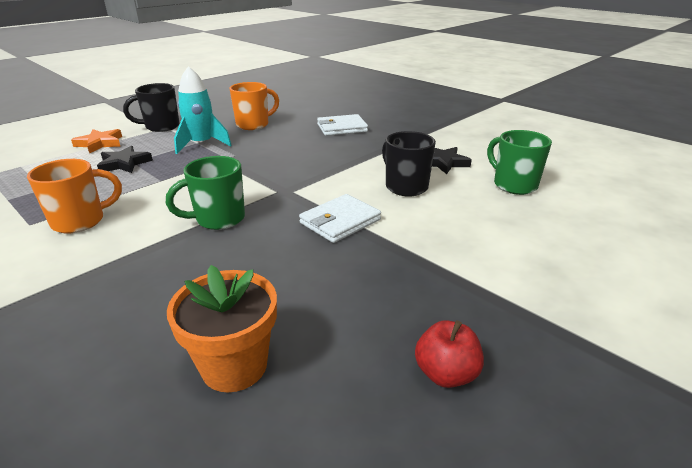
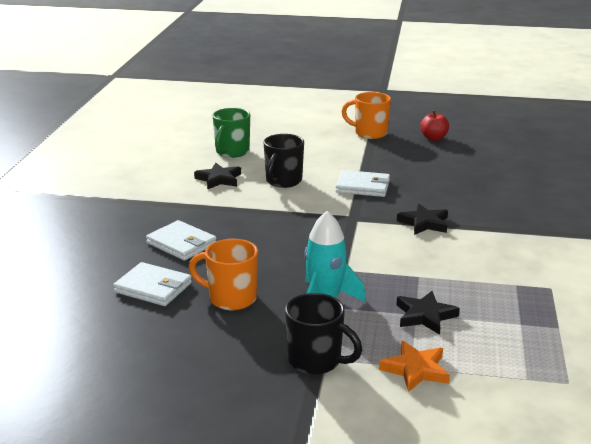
camera: 125 degrees left, 5 degrees down
orange mug [27,159,122,233] -> orange mug moved to [341,92,391,139]
green mug [166,156,245,230] -> black star [397,203,448,235]
orange flower pot [167,265,277,392] -> none
none -> white wallet [113,262,192,306]

